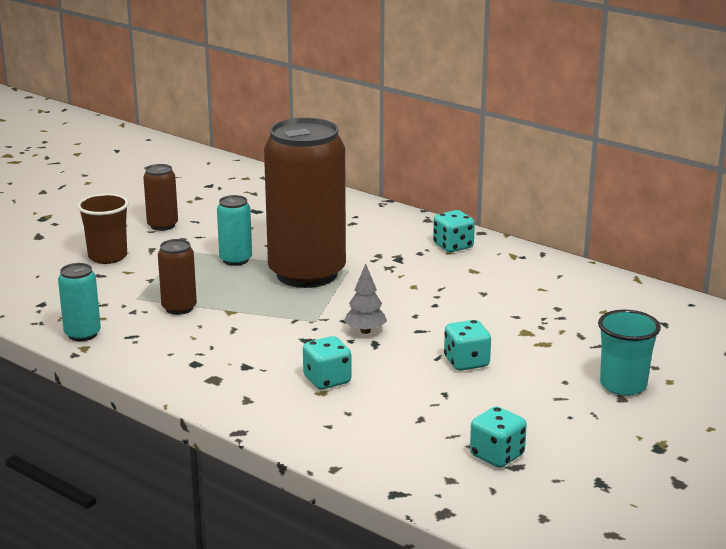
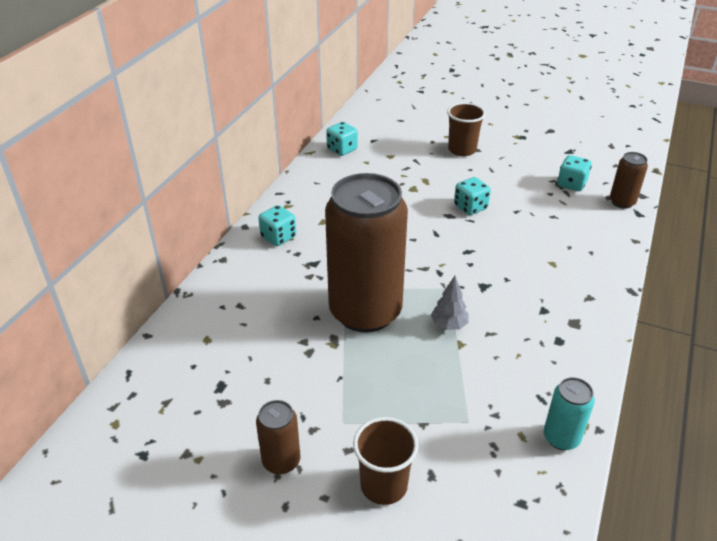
camera: 105 degrees left, 15 degrees up
brown can [158,239,197,315] -> brown can moved to [610,152,648,209]
turquoise can [217,195,252,266] -> none
turquoise dice [303,336,351,390] -> turquoise dice moved to [326,122,358,156]
grey tree [344,263,387,334] -> grey tree moved to [431,276,469,330]
turquoise cup [598,310,661,396] -> brown cup [447,103,486,156]

